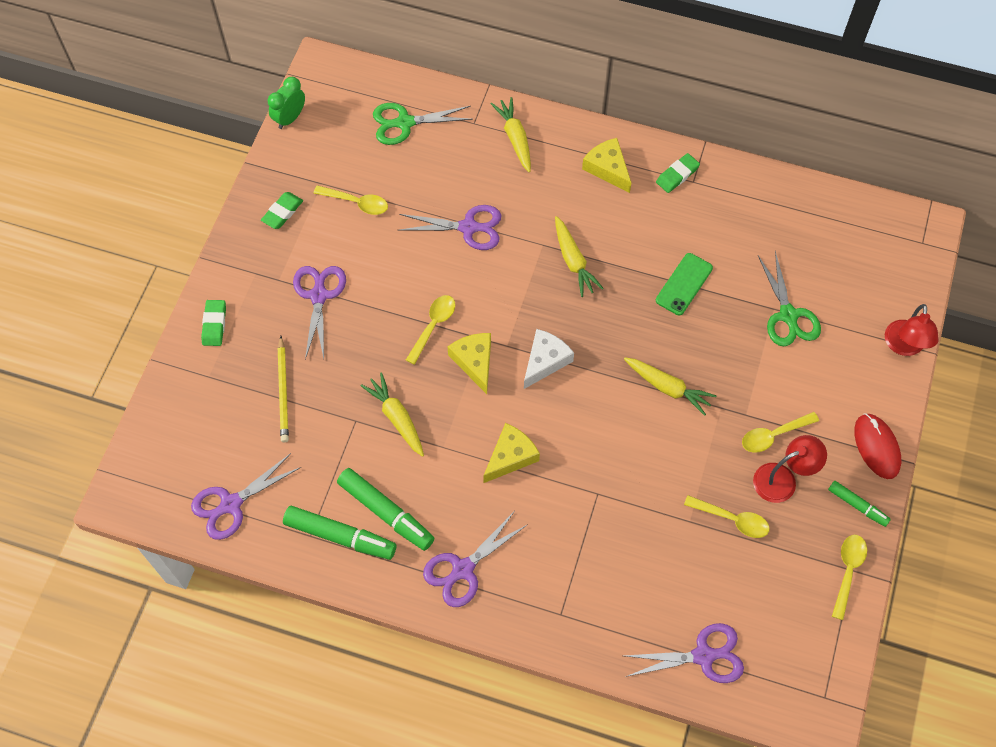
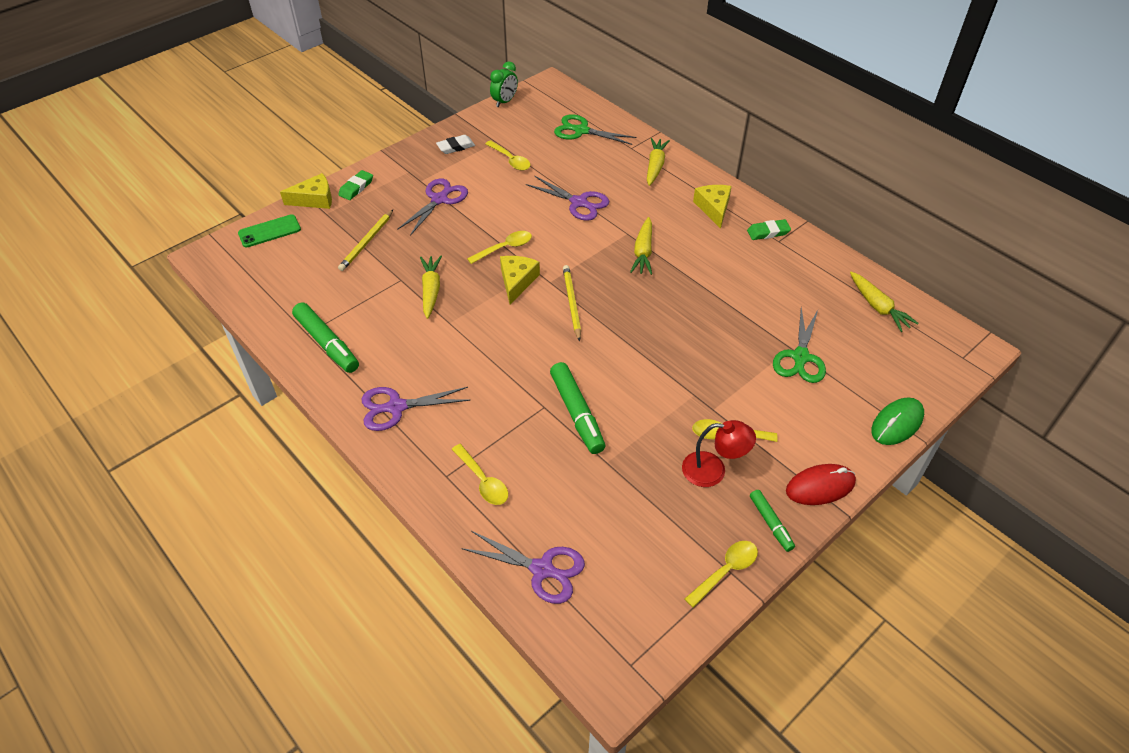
camera: 30 degrees right, 15 degrees down
purple scissors [191,453,301,540] -> none
green eraser [261,192,303,229] -> white eraser [436,135,475,154]
green clock [268,77,305,129] -> green clock turned 150 degrees clockwise [490,61,518,107]
green marker [337,468,434,551] -> green marker moved to [550,362,605,454]
yellow cheese [483,423,540,483] -> yellow cheese moved to [280,173,332,209]
white cheese [524,329,574,389] -> yellow pencil [563,265,581,341]
yellow carrot [624,358,717,416] -> yellow carrot moved to [850,272,919,332]
green phone [656,253,713,315] -> green phone moved to [238,214,301,248]
yellow spoon [684,495,770,538] -> yellow spoon moved to [452,444,508,505]
red mouse [854,413,901,479] -> red mouse turned 60 degrees clockwise [786,464,856,505]
red lamp [885,304,939,356] -> green mouse [872,397,924,445]

